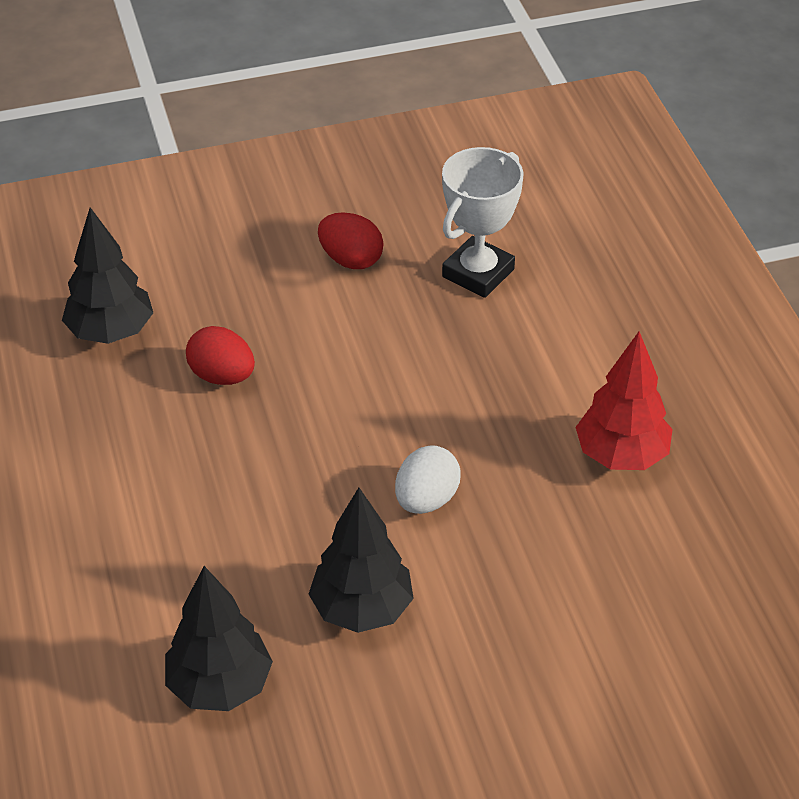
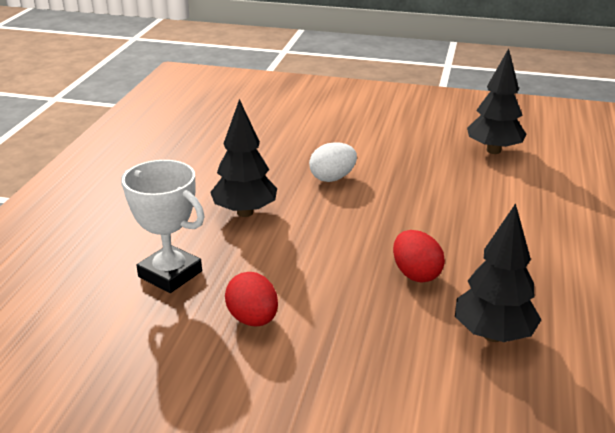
camera: 150 degrees left, 15 degrees down
black tree [309,488,414,633] -> black tree moved to [210,99,277,217]
white trophy [442,147,523,298] -> white trophy turned 60 degrees clockwise [121,160,205,293]
red tree [576,331,673,470] -> none

